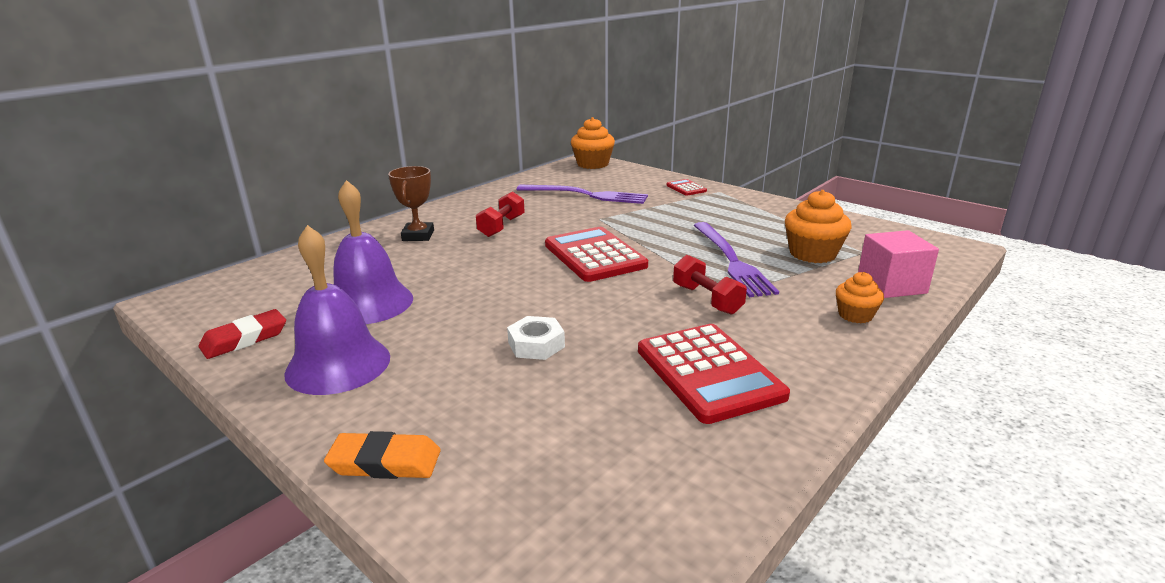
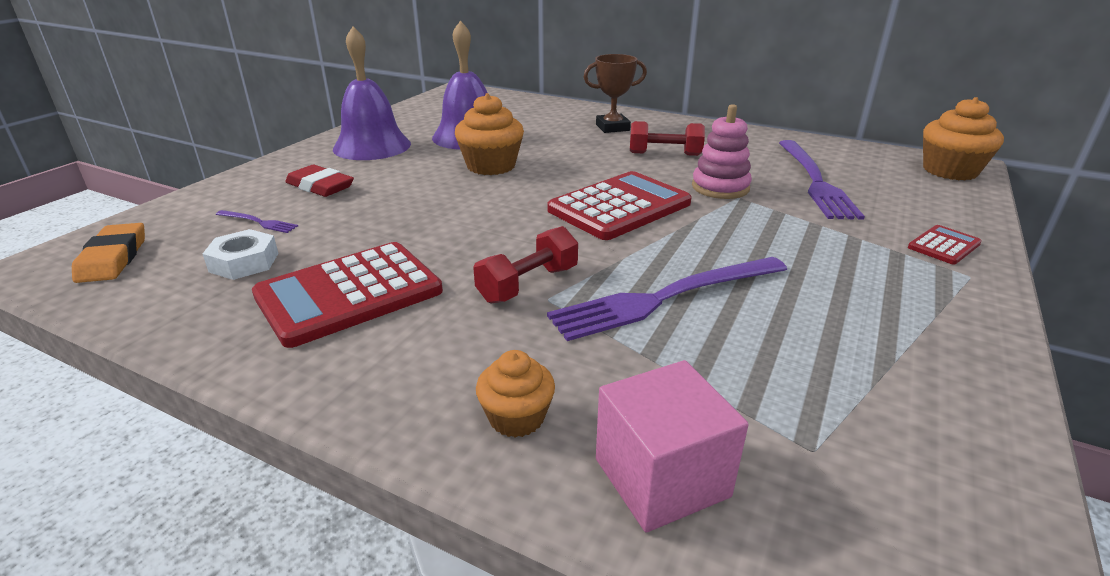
camera: 75 degrees right, 5 degrees up
red eraser [199,309,286,359] -> red eraser moved to [285,165,354,197]
orange eraser [324,431,441,479] -> orange eraser moved to [72,223,145,283]
white nut [507,316,565,360] -> white nut moved to [203,229,279,280]
orange cupcake [785,190,851,263] -> orange cupcake moved to [455,93,524,175]
none -> purple fork [216,210,298,233]
none -> pink stacking toy [692,104,752,199]

